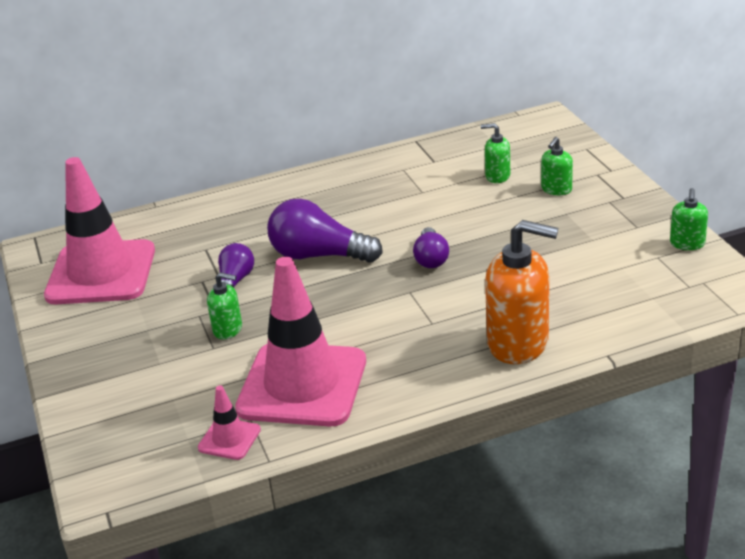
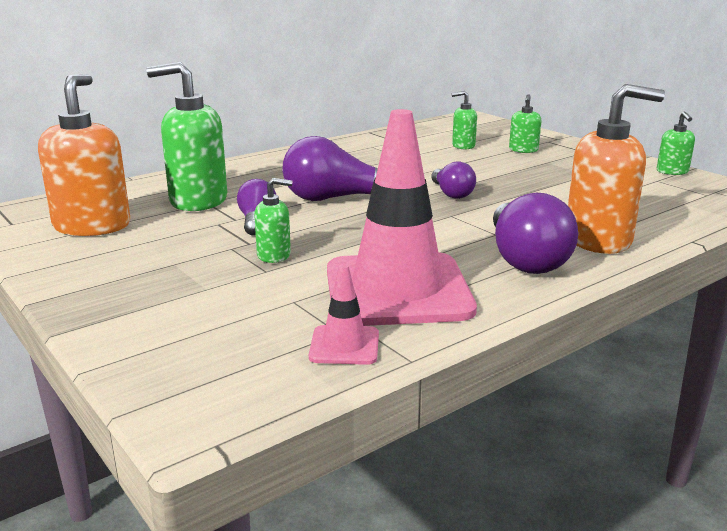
camera: 20 degrees left, 10 degrees down
pink traffic cone [44,157,155,304] -> orange soap dispenser [38,74,130,236]
none -> green soap dispenser [147,62,227,211]
none -> purple light bulb [493,192,578,274]

